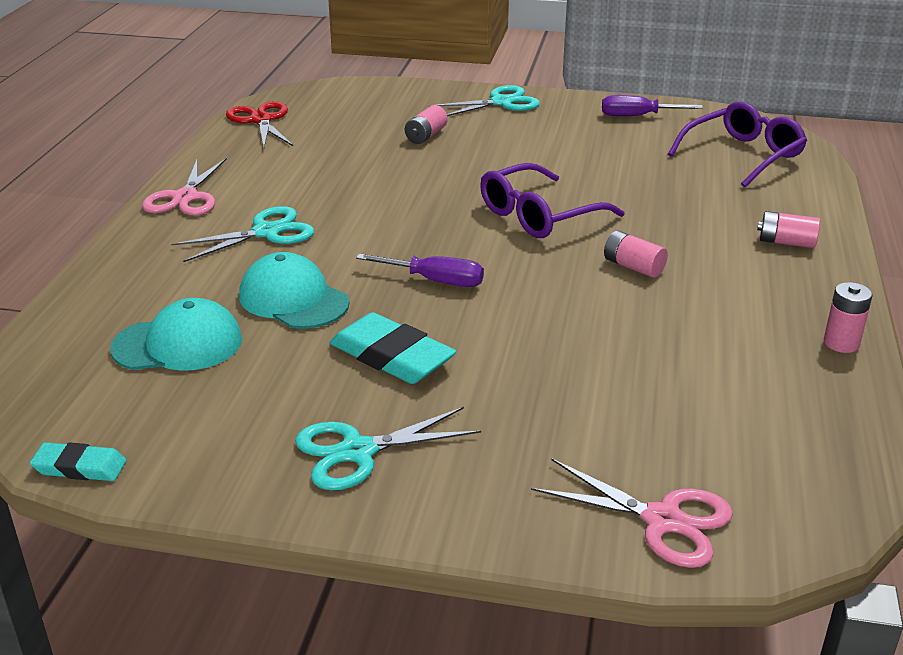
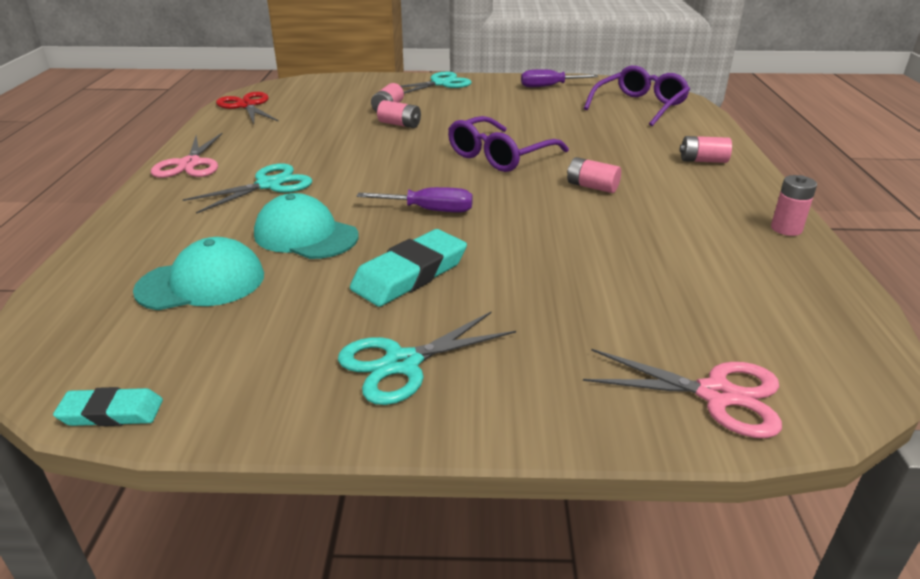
camera: 10 degrees left, 0 degrees up
turquoise eraser [330,312,456,384] -> turquoise eraser turned 75 degrees counterclockwise [350,229,467,307]
none -> pink battery [377,100,421,128]

